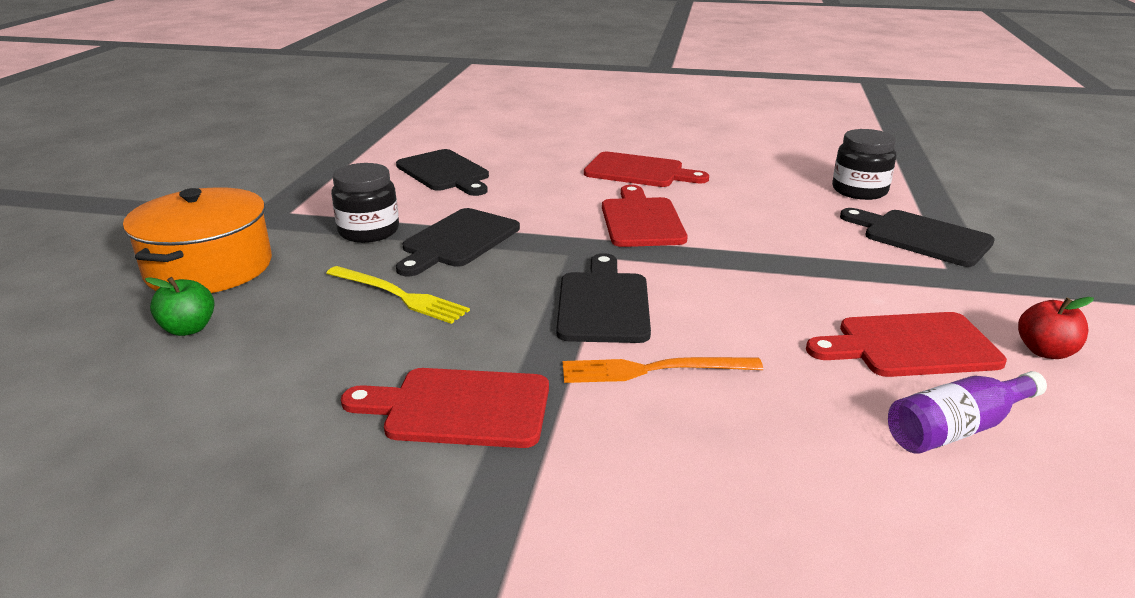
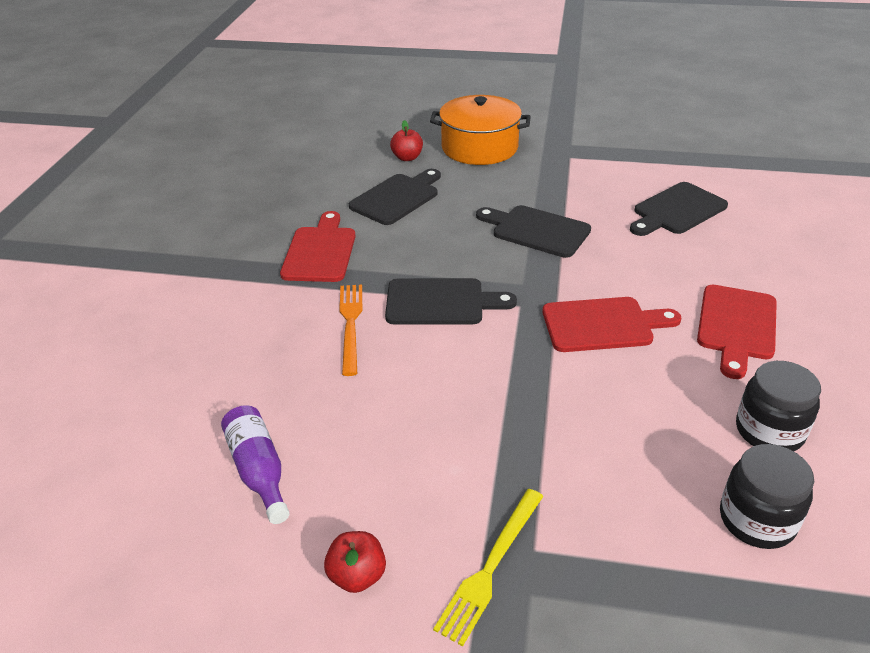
camera: 90 degrees right, 10 degrees up
green apple [145,277,214,336] -> red apple [390,120,423,161]
yellow fork [326,266,470,324] -> yellow fork moved to [433,489,544,646]
black jar [331,163,399,243] -> black jar moved to [736,361,821,451]
red cutting board [806,312,1007,377] -> none
black cutting board [840,208,995,267] -> black cutting board moved to [349,169,441,225]

